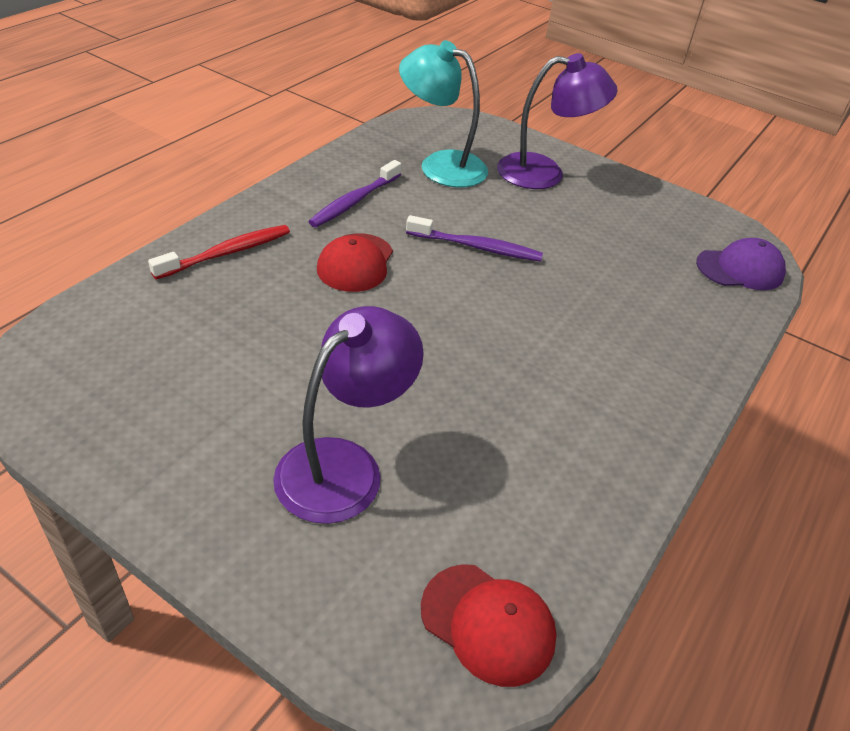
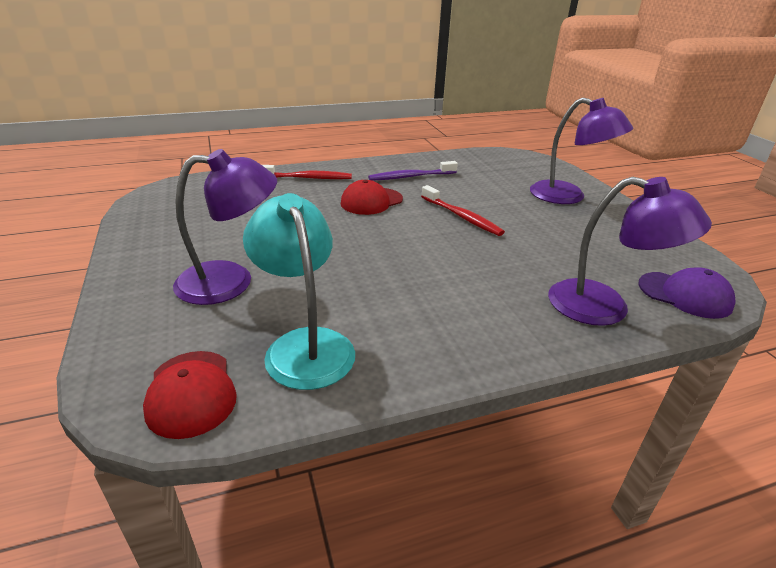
camera: 40 degrees right, 10 degrees down
turquoise lamp [399,40,488,187] -> turquoise lamp moved to [243,193,355,390]
purple toothbrush [406,215,543,262] -> red toothbrush [421,185,505,236]
none -> purple lamp [548,177,712,326]

